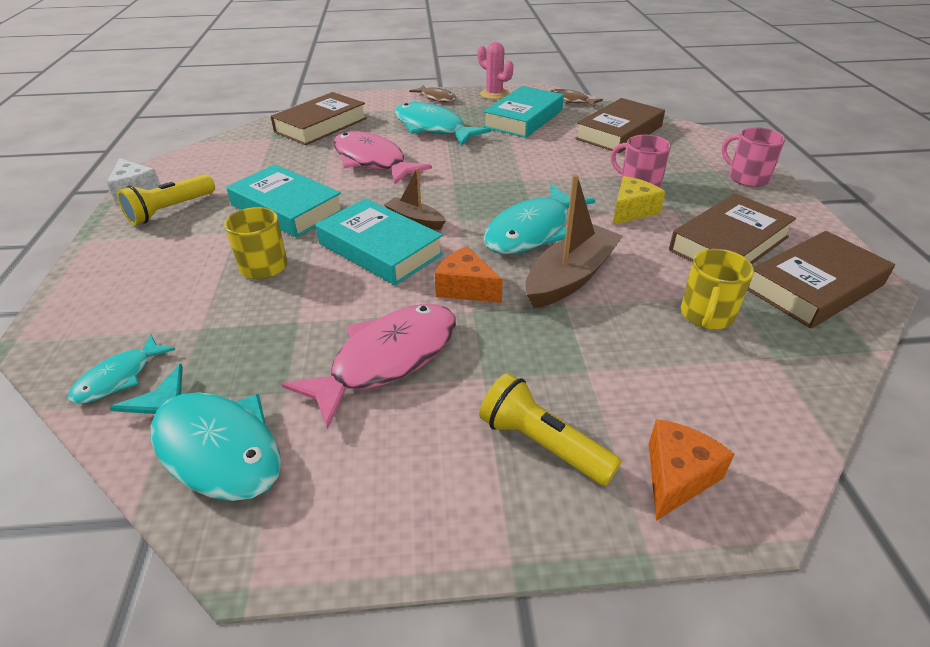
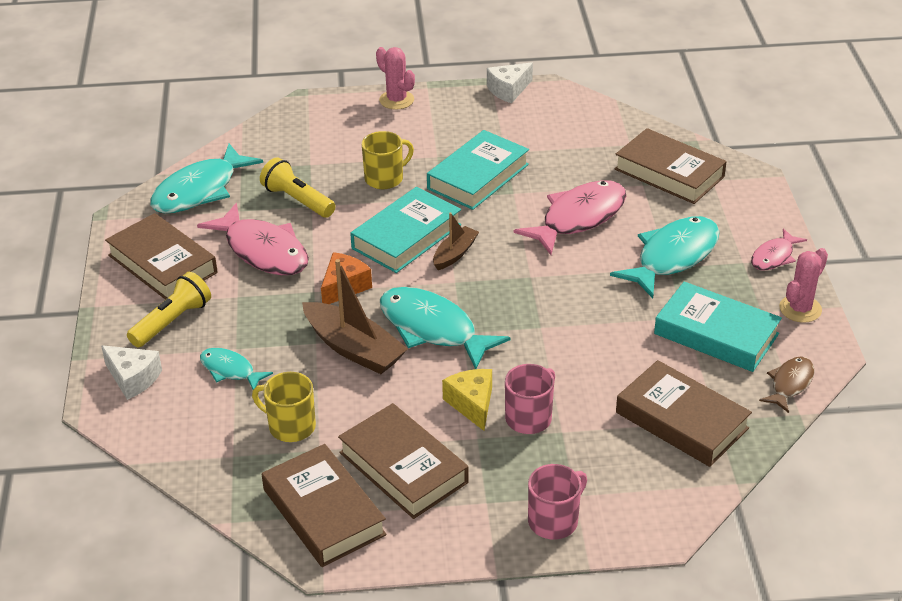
camera: 90 degrees right, 0 degrees up
turquoise fish [68,334,175,404] -> turquoise fish moved to [200,348,273,390]
yellow flashlight [117,174,215,225] -> yellow flashlight moved to [260,157,336,218]
brown fish [409,85,456,102] -> pink fish [751,228,807,270]
yellow cheese [613,176,665,225] -> yellow cheese turned 150 degrees counterclockwise [442,369,492,431]
orange cheese [649,419,735,521] -> white cheese [101,345,162,400]
none -> brown book [105,213,218,300]
none -> pink cactus [376,47,415,110]

